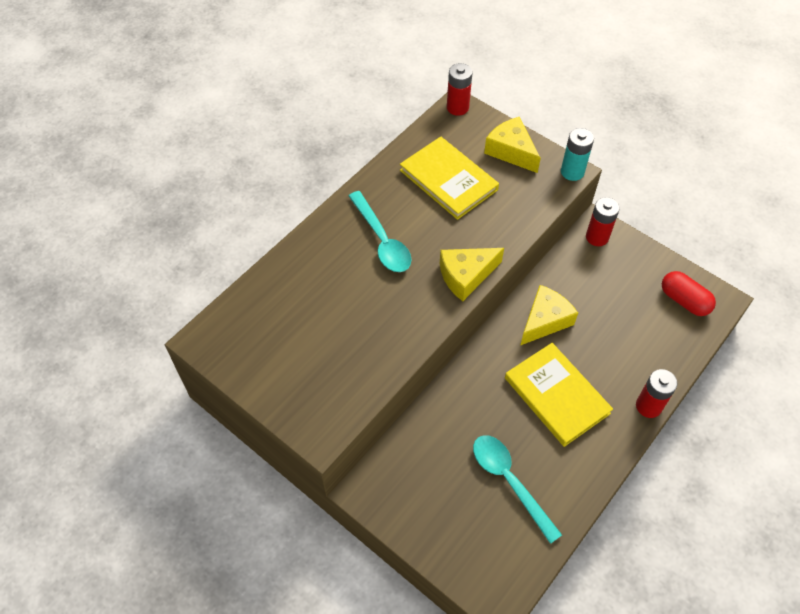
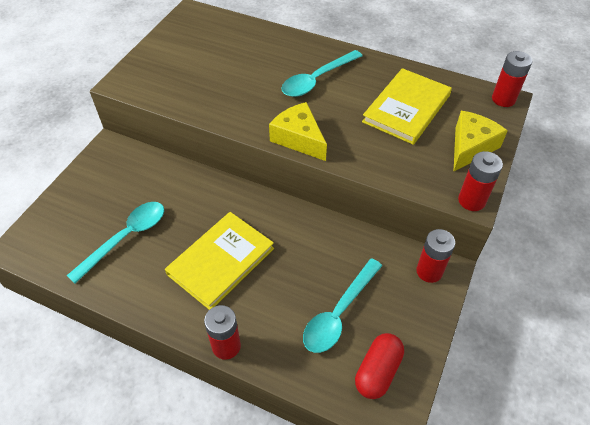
camera: 75 degrees right, 5 degrees down
yellow cheese [520,285,578,346] -> none
turquoise battery [561,128,594,181] -> red battery [458,151,503,211]
none -> turquoise spoon [303,258,382,353]

